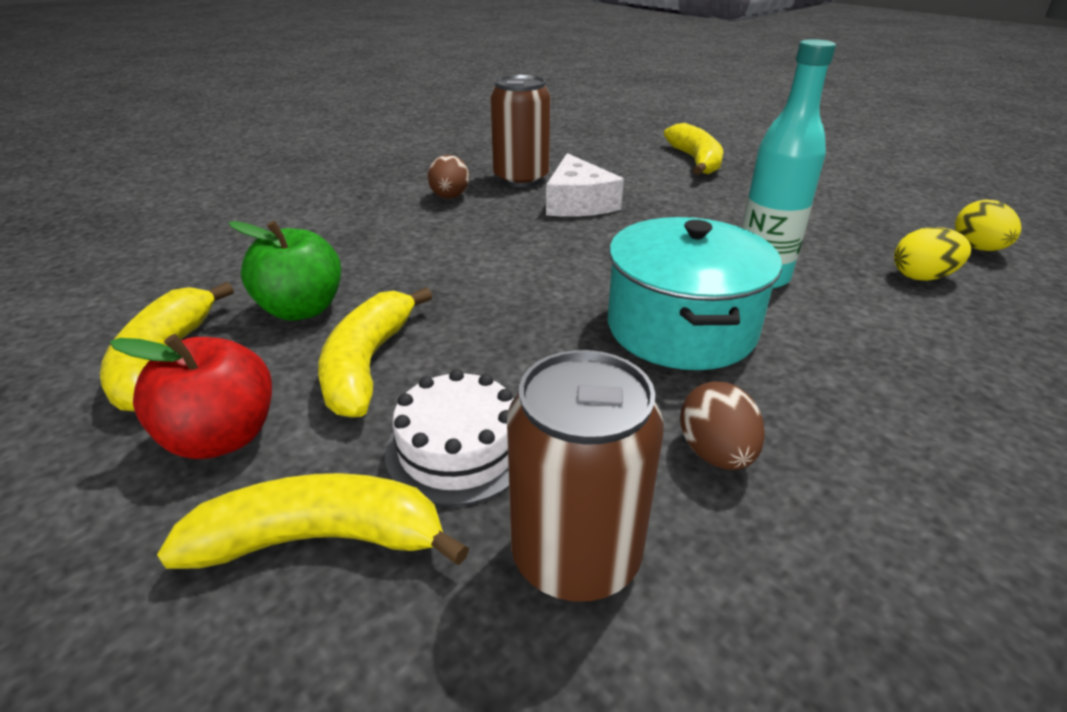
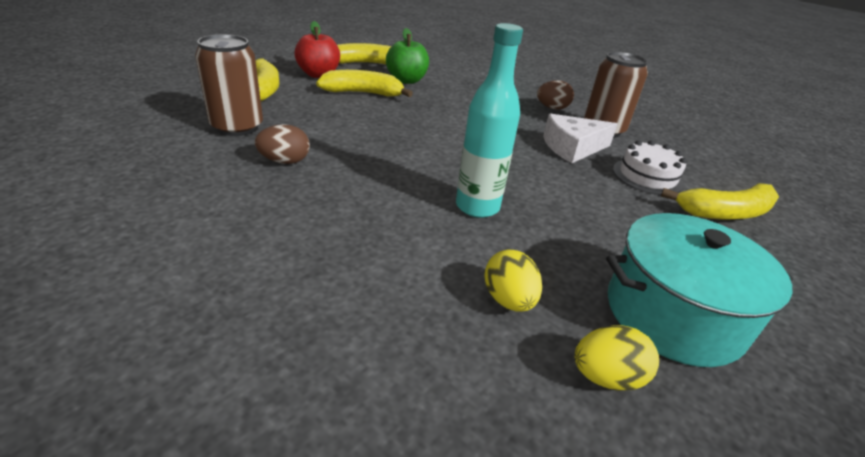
camera: 80 degrees right, 0 degrees up
white cake [385,369,514,506] -> white cake moved to [613,140,687,195]
turquoise pot [608,217,782,370] -> turquoise pot moved to [606,213,793,367]

